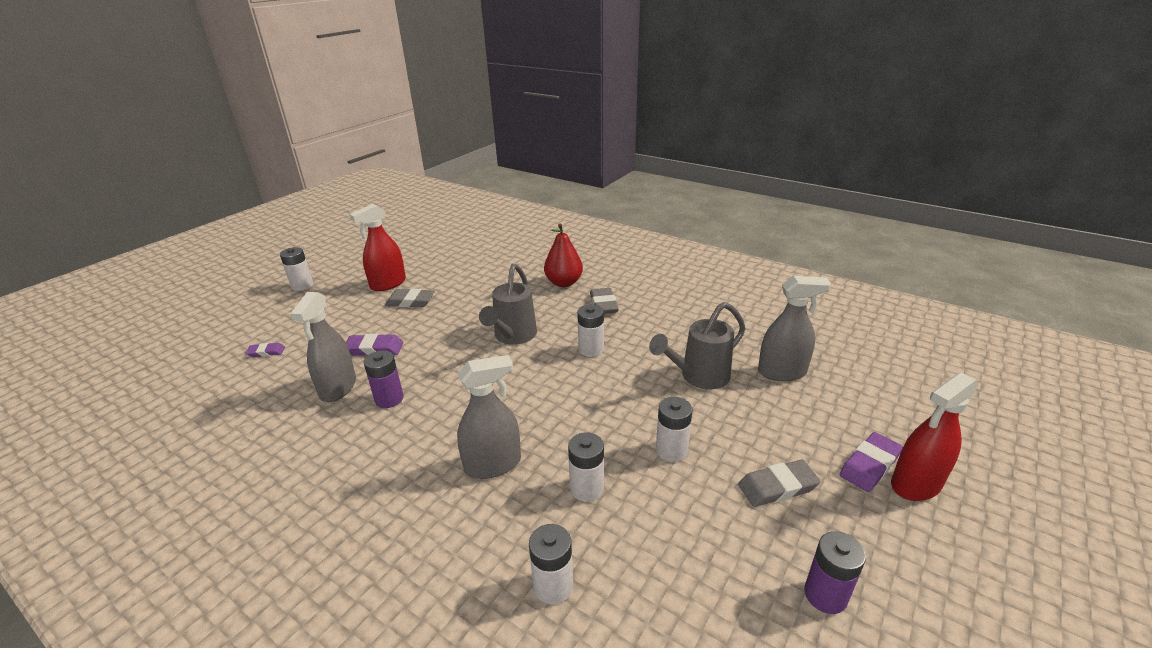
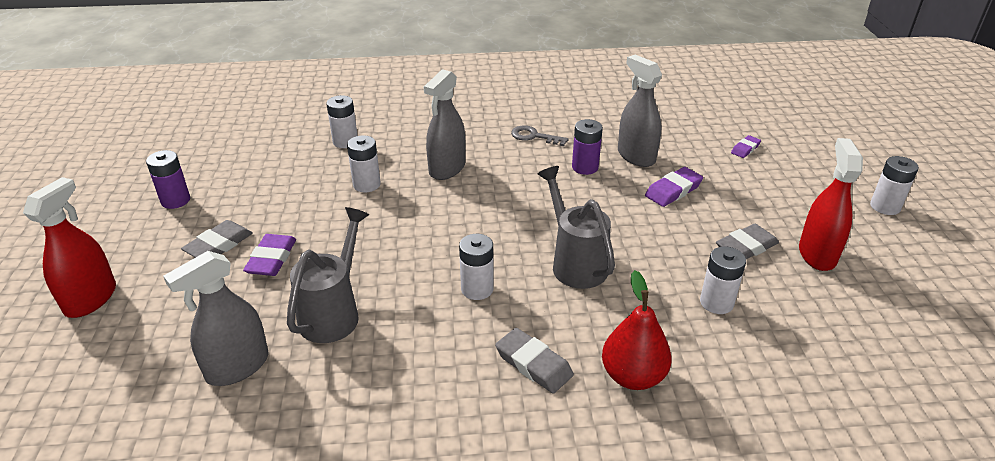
camera: 140 degrees right, 5 degrees up
white battery [656,397,692,462] -> white battery moved to [700,247,746,314]
purple eraser [840,432,903,492] -> purple eraser moved to [243,234,296,276]
none -> grey key [511,125,569,146]

